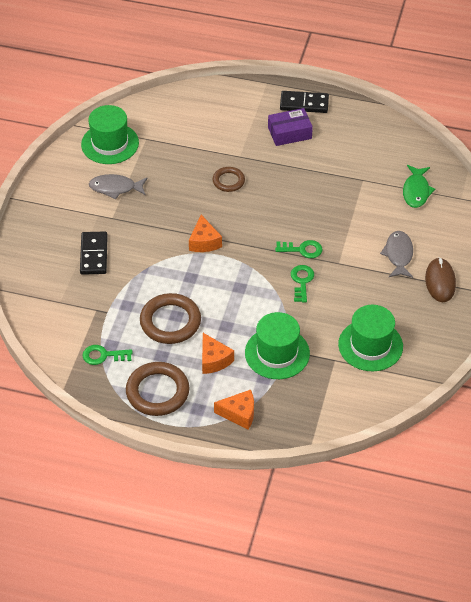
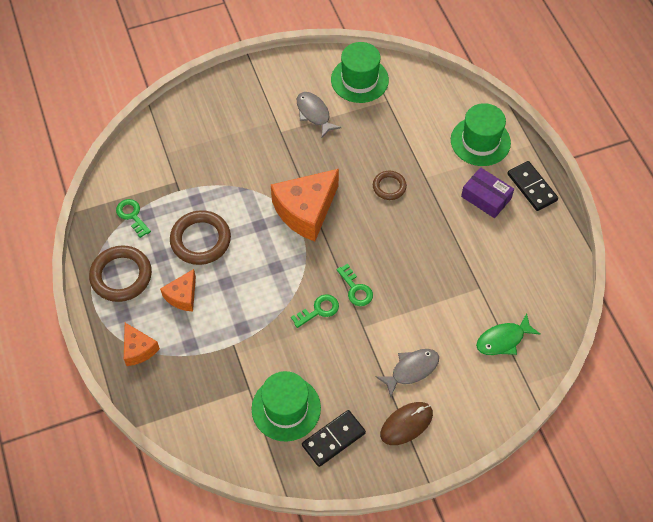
camera: 55 degrees right, 10 degrees up
black domino [80,232,108,275] -> black domino moved to [302,410,366,467]
orange cheese [189,215,222,252] -> orange cheese [271,169,339,241], size x1.88
green hat [245,312,310,379] -> green hat moved to [451,103,511,166]

